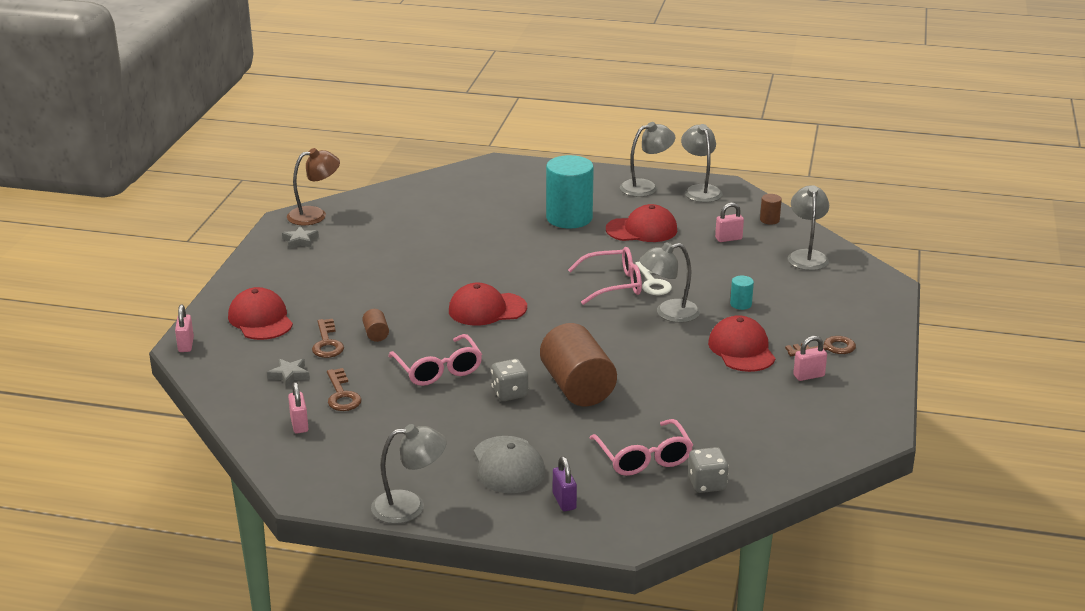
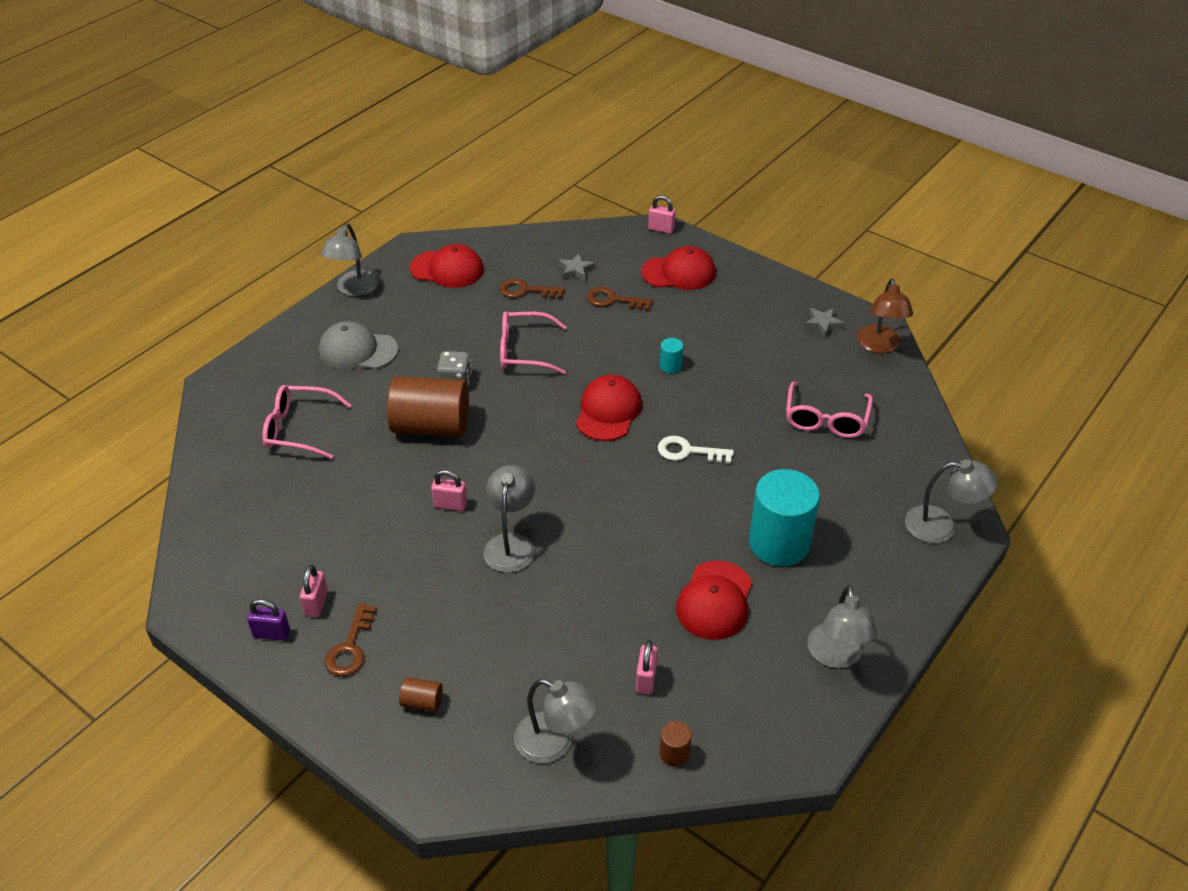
camera: 115 degrees right, 15 degrees up
pink padlock [288,382,309,433] -> pink padlock moved to [431,470,467,511]
brown cylinder [362,309,389,342] -> brown cylinder moved to [399,677,443,712]
purple padlock [553,456,577,511] -> purple padlock moved to [247,599,290,641]
pink glasses [568,247,642,305] -> pink glasses moved to [786,382,873,438]
white key [635,262,672,295] -> white key moved to [658,436,734,464]
grey lamp [681,124,723,202] -> grey lamp moved to [905,459,998,543]
grey dice [688,447,729,493] -> none
red cap [708,315,775,372] -> red cap moved to [410,244,484,288]
turquoise cylinder [730,275,754,310] -> turquoise cylinder moved to [660,338,683,374]

